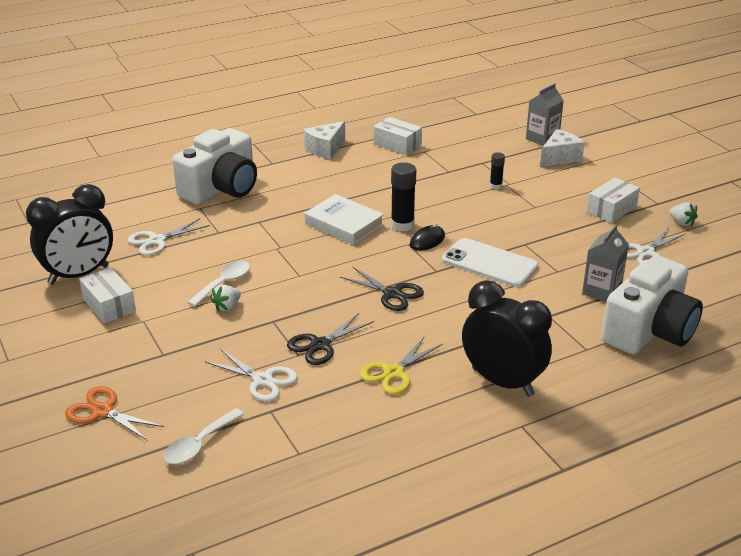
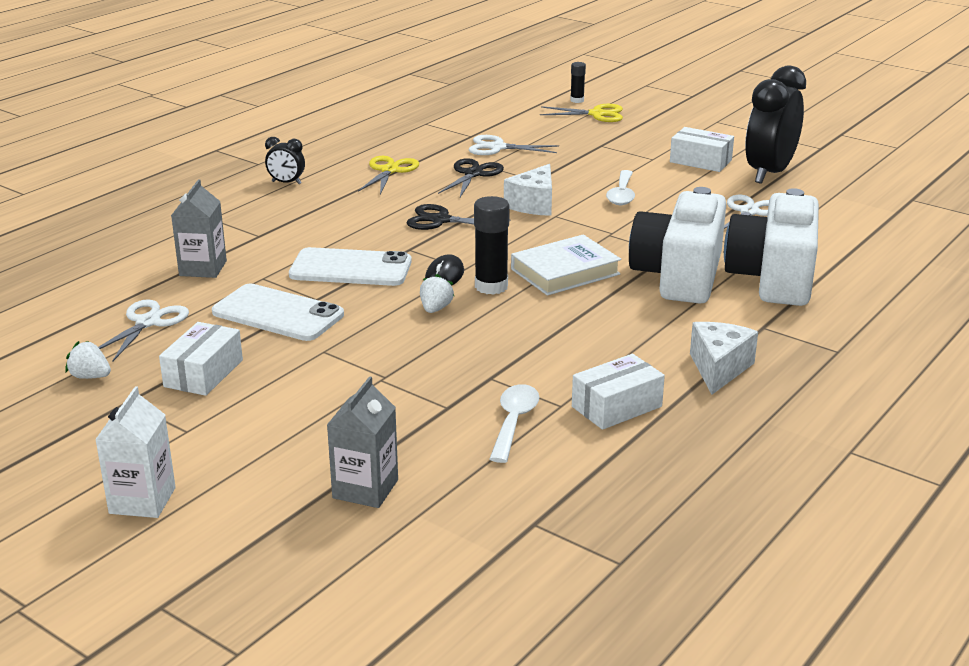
camera: 155 degrees right, 5 degrees down
orange scissors [65,386,164,441] -> yellow scissors [540,104,623,122]
white spoon [164,408,244,464] -> white spoon moved to [489,384,539,463]
white strawberry [211,285,241,312] -> white strawberry moved to [420,274,454,313]
white book [304,194,384,245] -> white book turned 45 degrees counterclockwise [511,235,621,296]
white box [373,117,422,155] -> white box turned 45 degrees counterclockwise [572,354,665,430]
black clock [462,280,552,397] -> black clock [265,137,305,184], size x0.45
black glue stick [490,152,505,189] -> black glue stick moved to [570,62,586,103]
white cheese [540,129,585,167] -> white cheese moved to [504,164,552,216]
white camera [601,255,703,354] -> white camera moved to [629,187,726,304]
none -> white carton [95,386,176,518]
none -> white phone [212,284,344,341]

